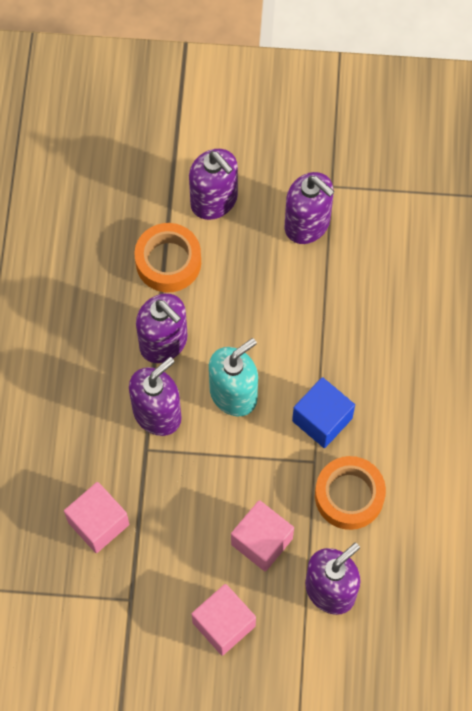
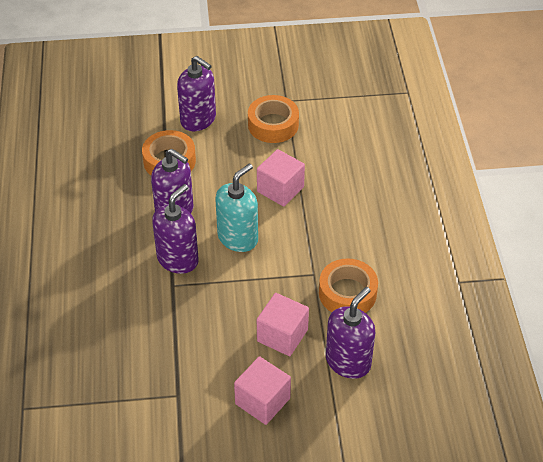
camera: 10 degrees left, 20 degrees down
pink cube [64,482,129,553] -> pink cube moved to [257,149,305,207]
purple soap dispenser [285,172,335,244] -> orange tape [248,95,299,143]
blue cube [292,377,355,448] -> none

